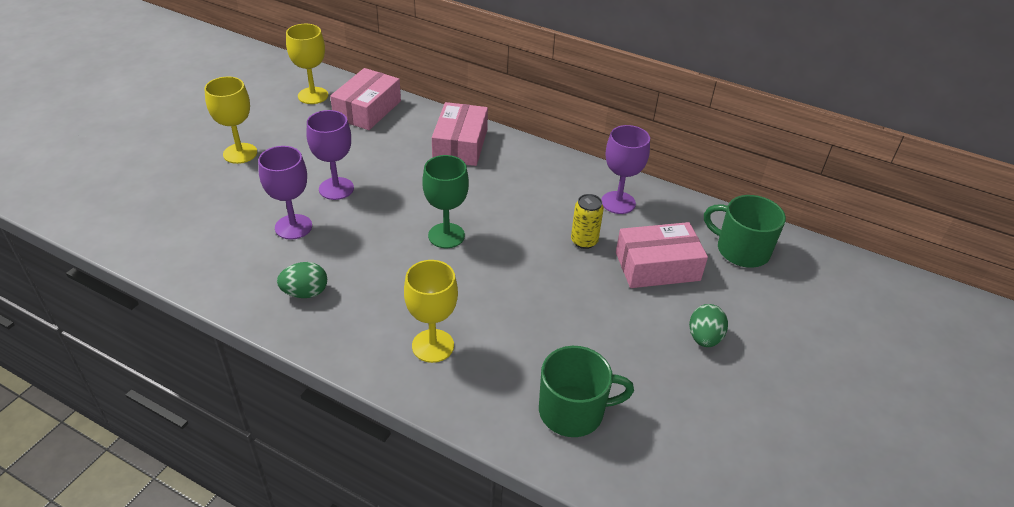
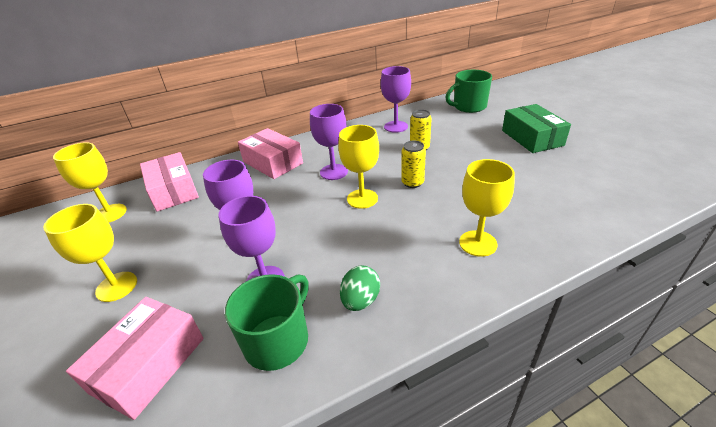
camera: 50 degrees left, 5 degrees down
green goblet [422,155,469,248] -> yellow goblet [338,125,379,209]
green mug [539,346,634,437] -> green mug moved to [225,274,309,371]
pink box [616,222,708,288] -> pink box moved to [66,297,204,420]
green egg [689,304,728,347] -> green box [502,104,571,153]
none -> purple goblet [310,104,348,180]
none -> yellow can [401,141,426,188]

